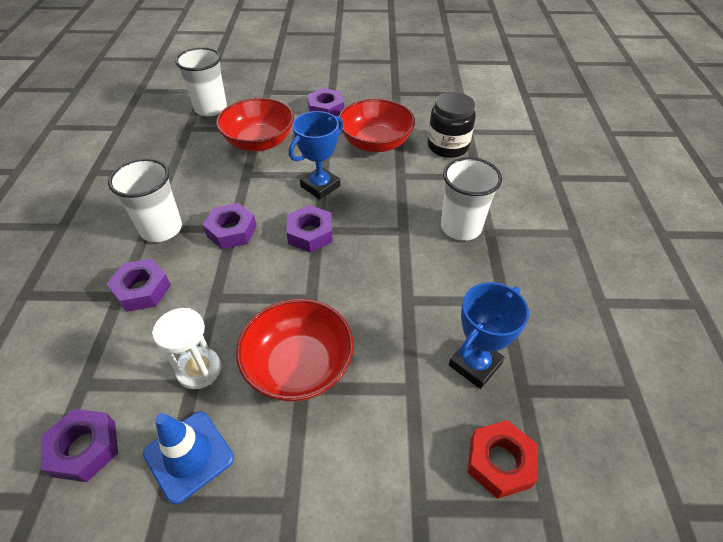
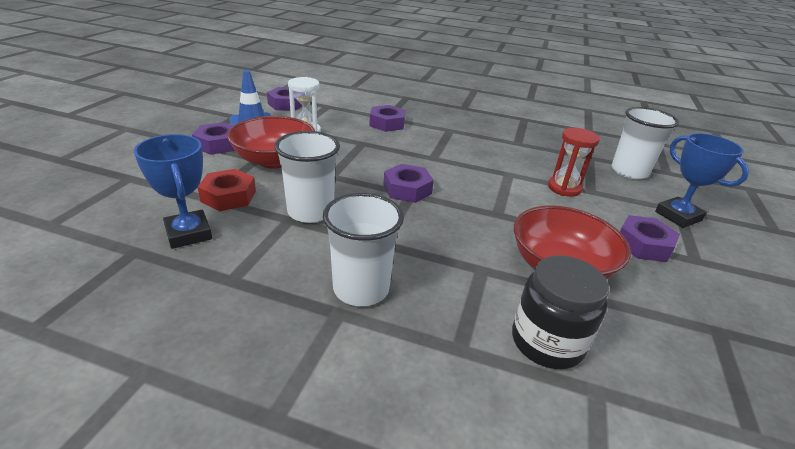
camera: 105 degrees right, 15 degrees down
white cup [108,158,182,242] -> white cup moved to [275,131,340,223]
purple nut [203,203,257,249] -> purple nut moved to [192,122,235,155]
red bowl [216,98,294,151] -> red hourglass [548,128,600,197]
blue trophy [289,111,343,200] -> blue trophy moved to [655,133,749,228]
red nut [467,420,538,499] -> red nut moved to [198,169,256,211]

